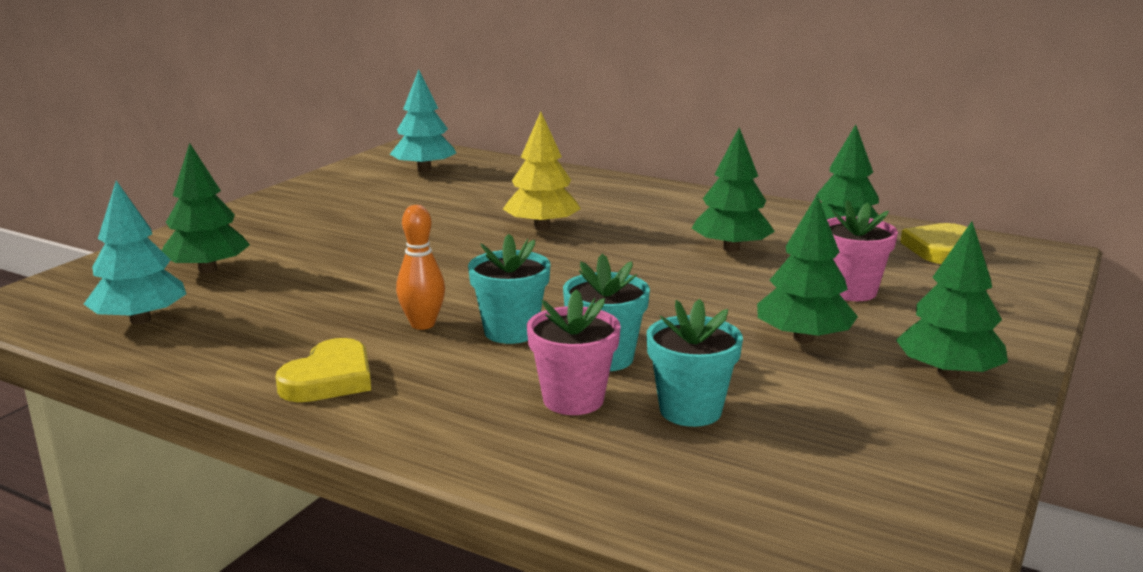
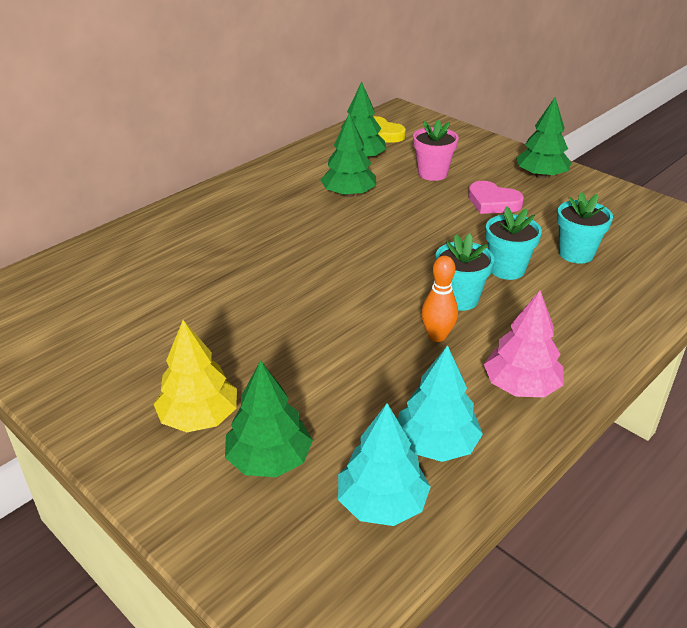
camera: 75 degrees left, 15 degrees up
yellow heart [275,338,371,402] -> pink tree [484,290,563,397]
turquoise tree [389,70,456,172] -> turquoise tree moved to [398,345,483,462]
yellow tree [503,112,581,230] -> yellow tree moved to [154,320,237,432]
pink flower pot [527,289,621,415] -> none
green tree [757,195,858,343] -> pink heart [468,181,524,214]

